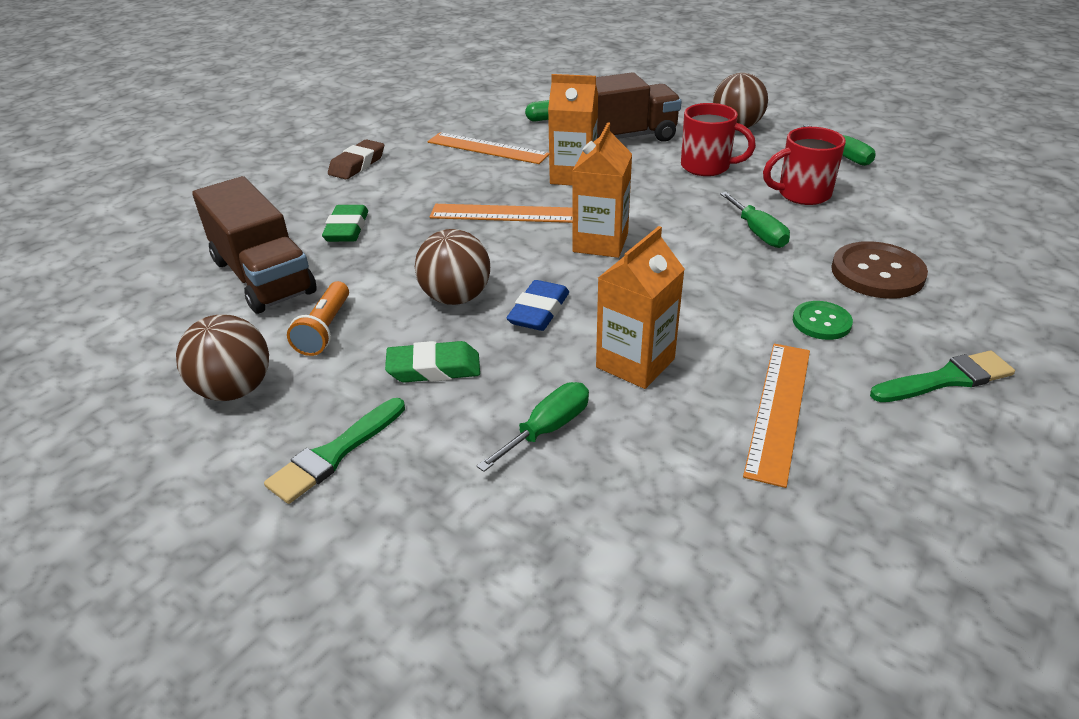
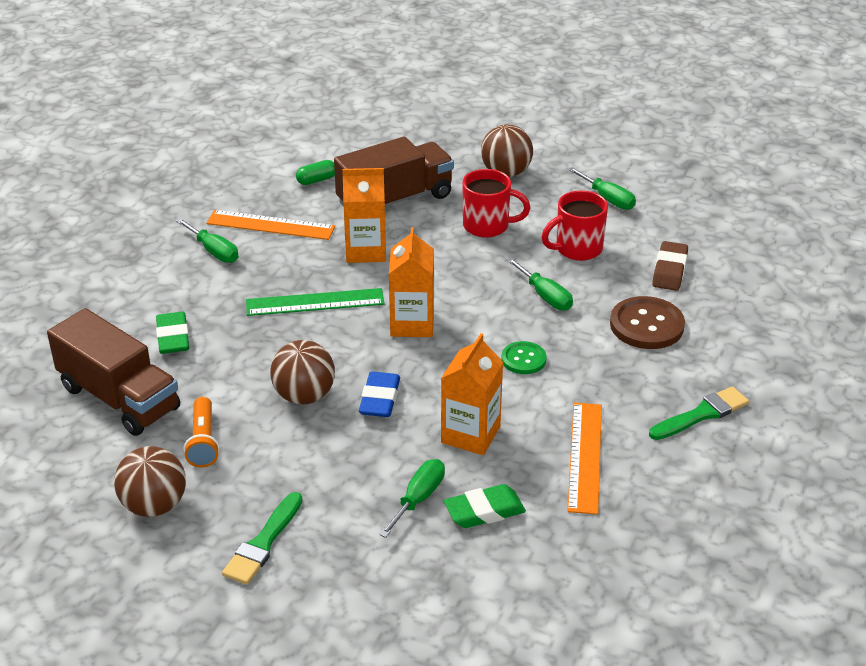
camera: 15 degrees left, 0 degrees up
brown eraser [328,139,384,179] -> brown eraser moved to [652,241,688,291]
green eraser [385,341,480,383] -> green eraser moved to [444,484,526,528]
orange ruler [430,204,573,223] -> green ruler [246,288,385,316]
green button [793,301,853,340] -> green button moved to [502,341,547,374]
none -> green screwdriver [176,218,239,263]

